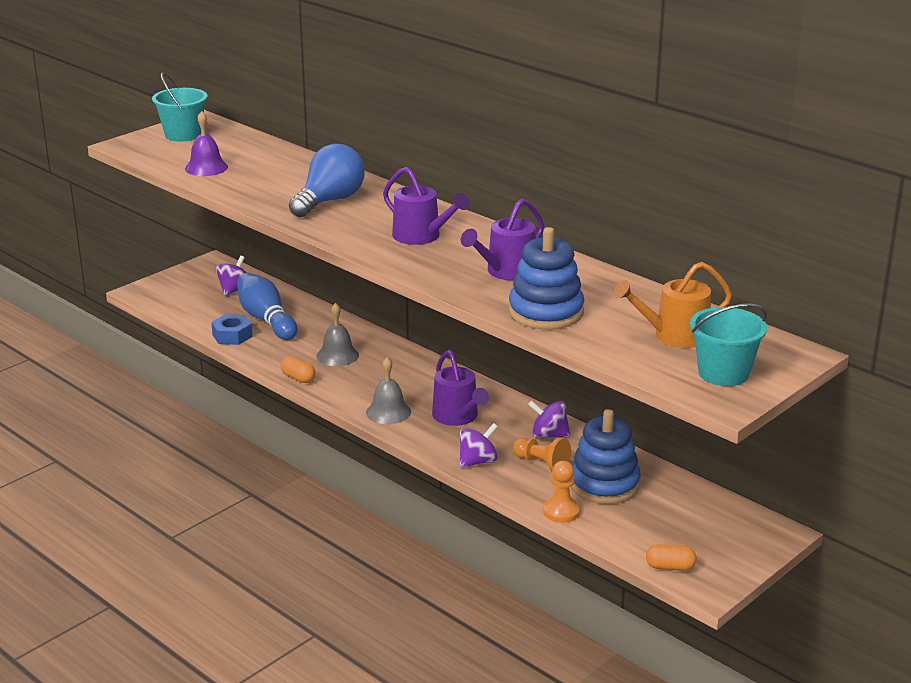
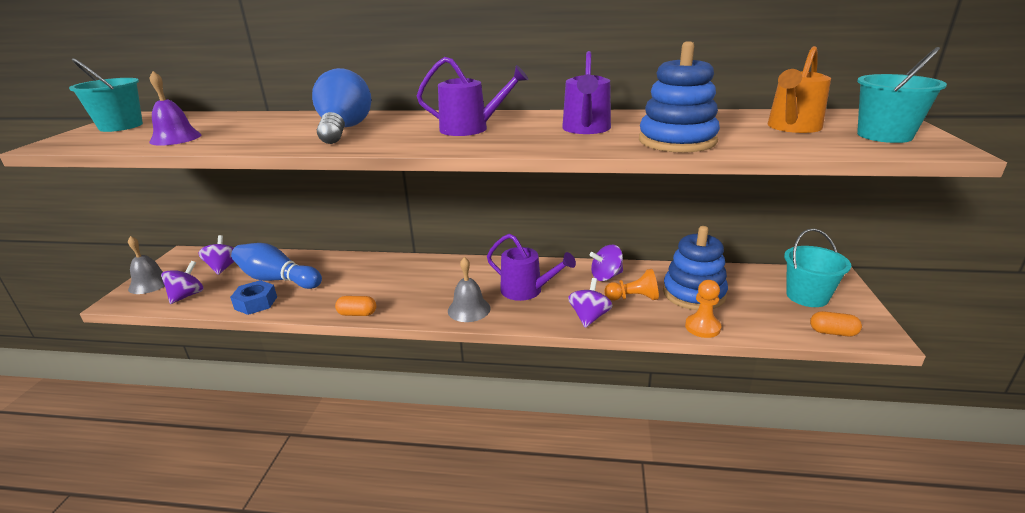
camera: 35 degrees left, 0 degrees up
grey bell [317,303,359,366] -> grey bell moved to [128,236,165,294]
orange capsule [646,544,697,571] -> orange capsule turned 45 degrees clockwise [810,311,862,336]
none -> purple spinning top [161,261,204,304]
none -> turquoise bucket [784,229,851,307]

